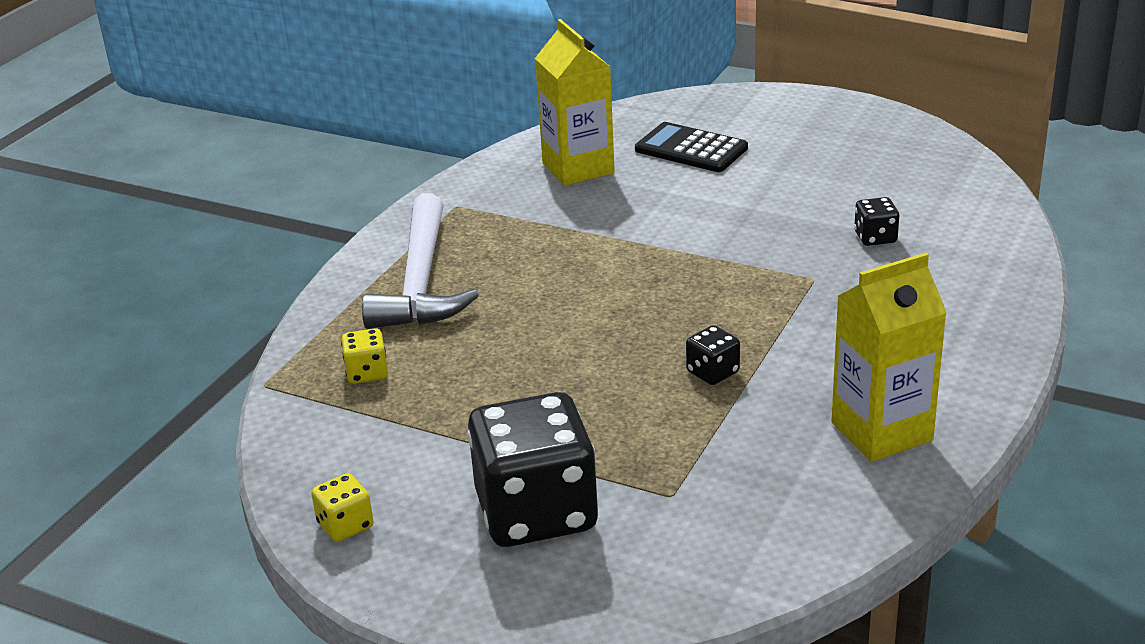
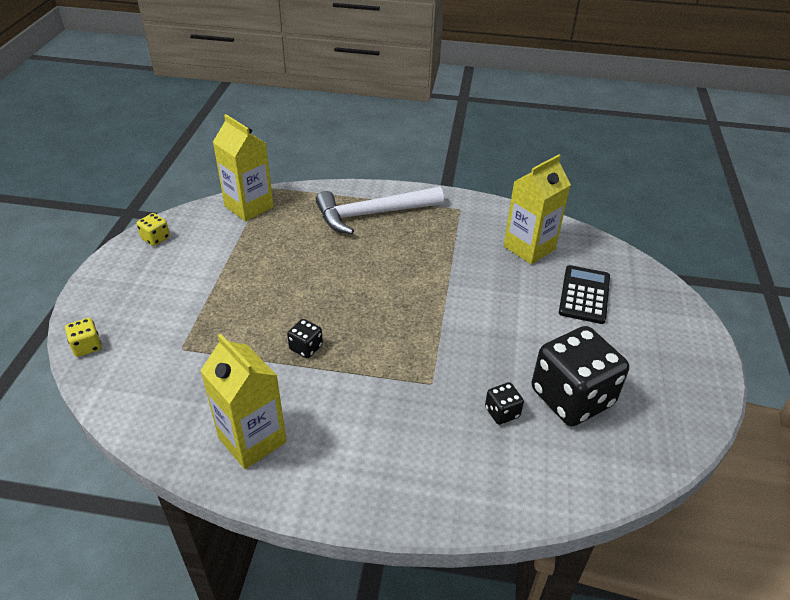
camera: 70 degrees right, 10 degrees up
yellow dice [341,328,388,384] -> yellow dice moved to [65,318,102,357]
black dice [468,392,598,547] -> black dice moved to [532,326,629,426]
none -> yellow carton [213,114,274,221]

